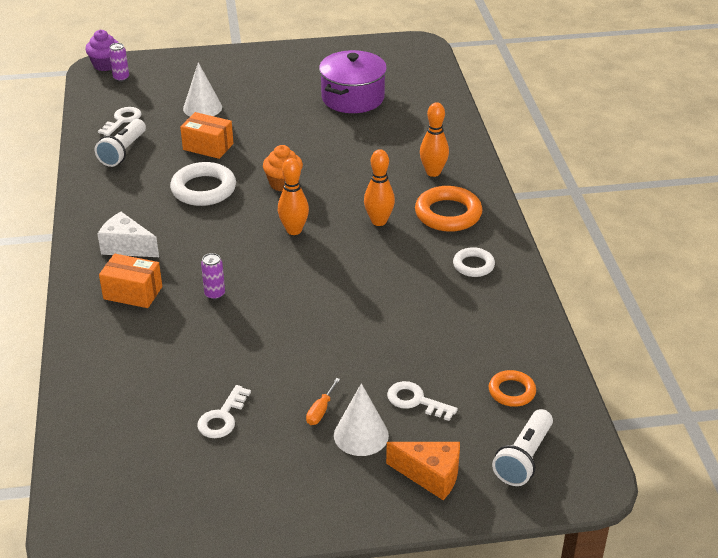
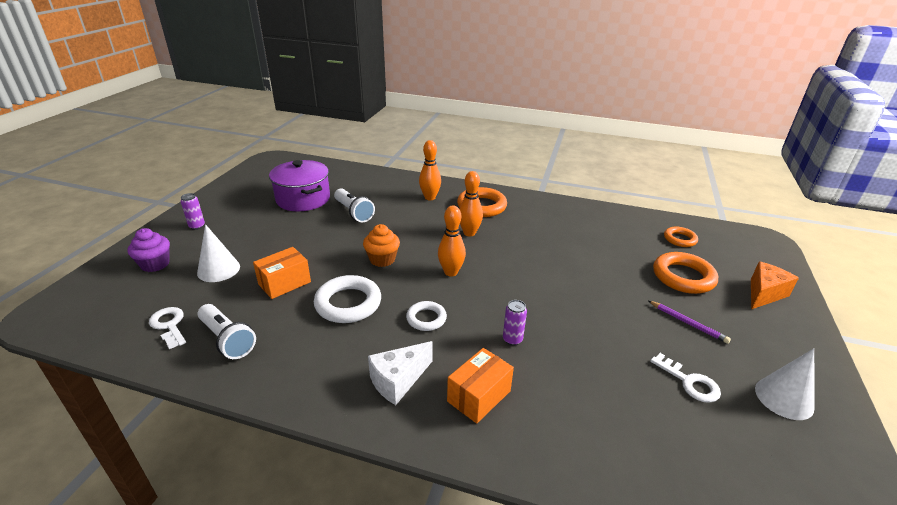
camera: 65 degrees left, 5 degrees down
purple cupcake [85,30,119,71] -> purple cupcake moved to [127,228,170,272]
purple can [109,43,129,82] -> purple can moved to [181,193,205,230]
orange screwdriver [306,378,340,425] -> purple pencil [649,301,731,344]
white cone [334,383,389,456] -> white cone moved to [755,349,815,420]
white key [387,381,458,421] -> orange ring [653,252,718,294]
white ring [453,247,495,277] -> white ring moved to [406,301,447,331]
white flashlight [492,409,553,486] -> white flashlight moved to [334,188,375,222]

